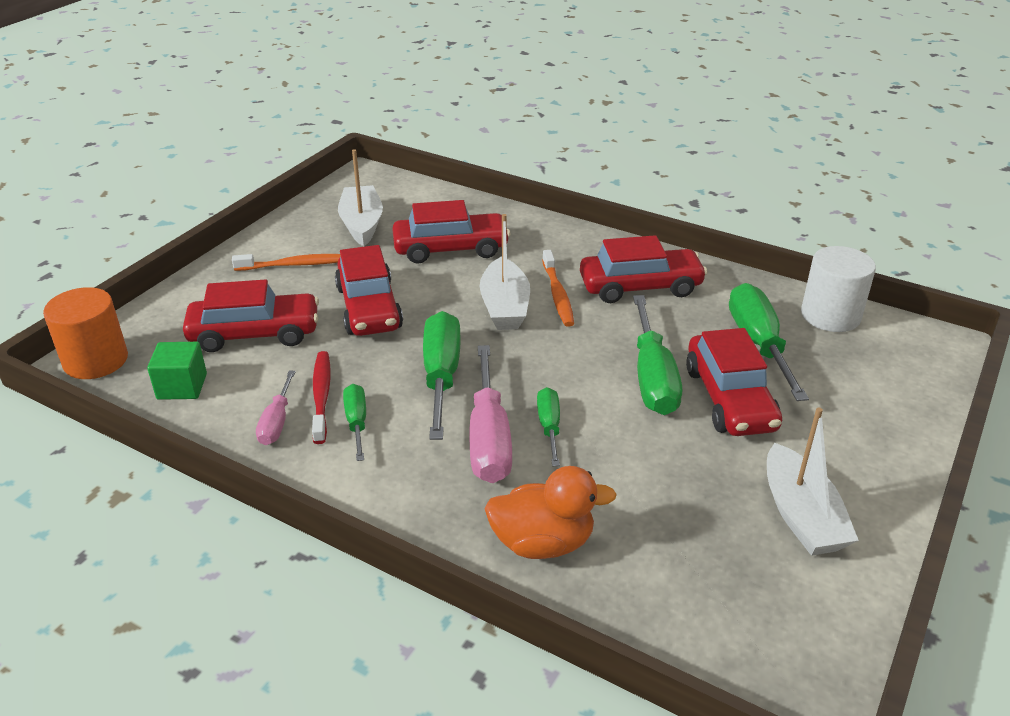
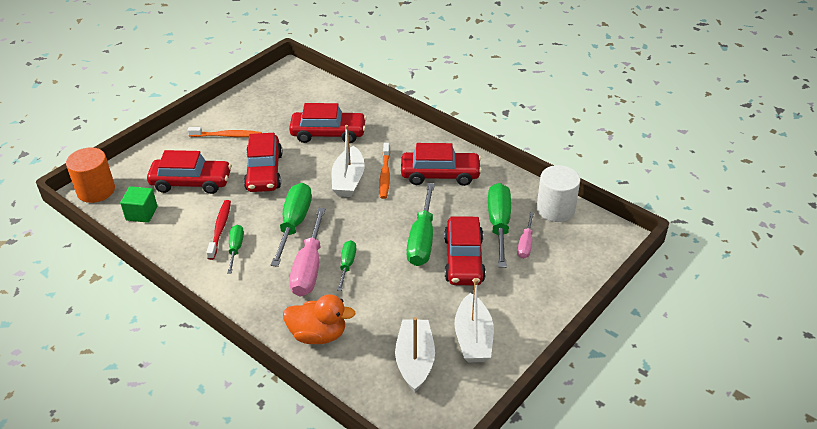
camera: 10 degrees right, 5 degrees up
pink screwdriver [256,370,296,445] -> pink screwdriver moved to [517,212,534,259]
white boat [338,149,383,246] -> white boat moved to [395,317,435,392]

